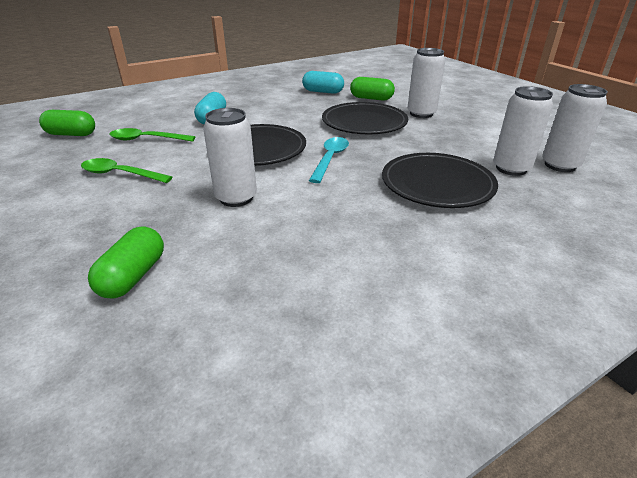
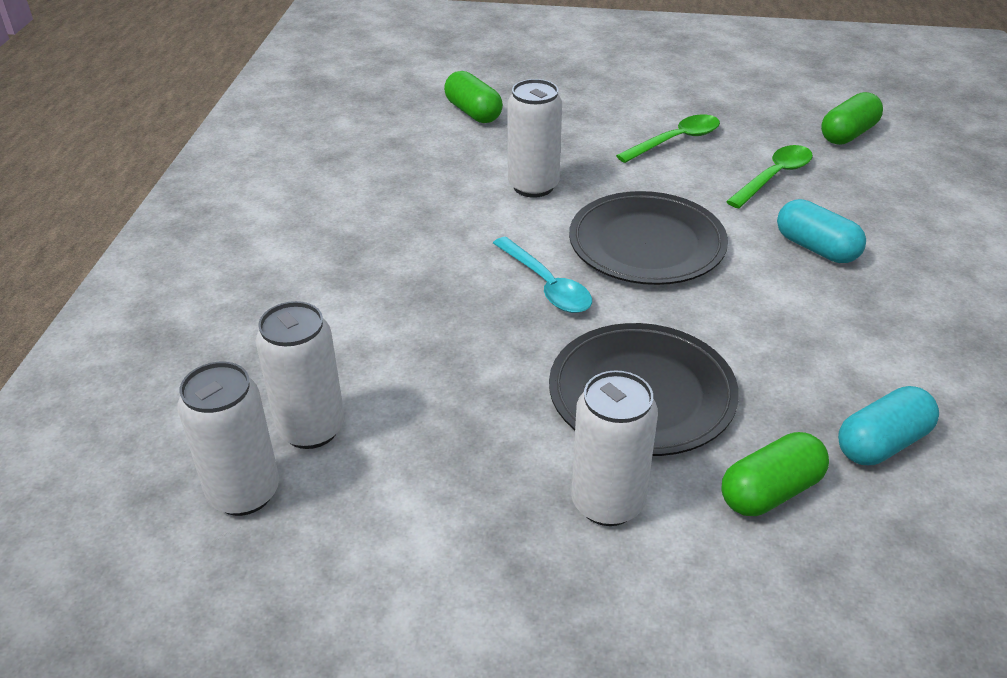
camera: 130 degrees right, 5 degrees up
black plate [382,153,498,208] -> none

